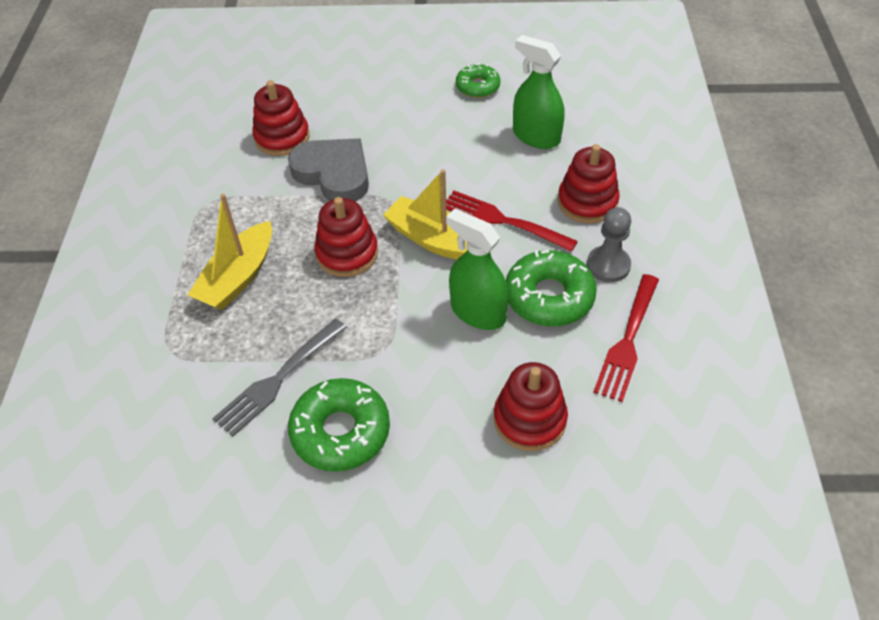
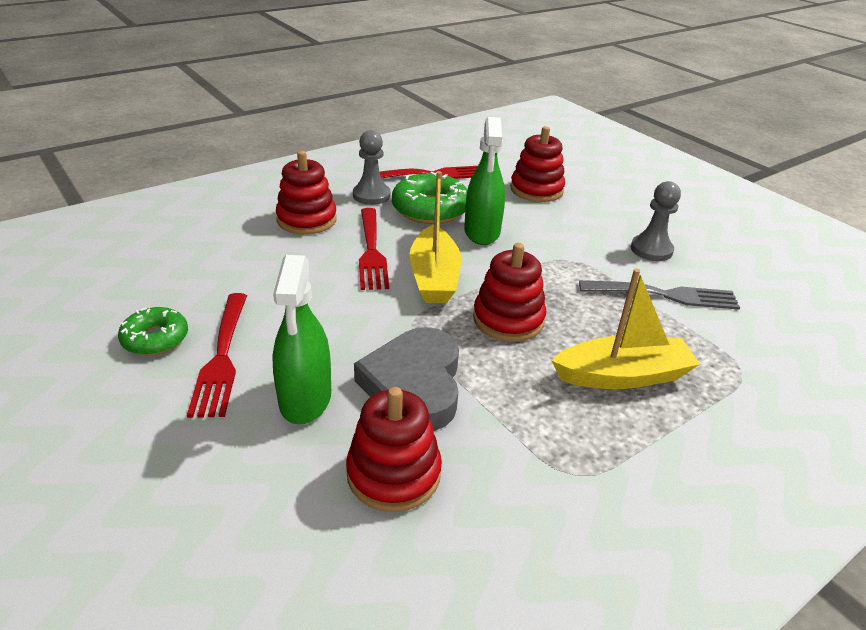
camera: 130 degrees left, 15 degrees down
green donut [288,378,390,472] -> grey pawn [631,181,681,261]
green spray bottle [513,35,565,149] -> green spray bottle moved to [272,255,331,424]
none -> red fork [187,293,247,418]

